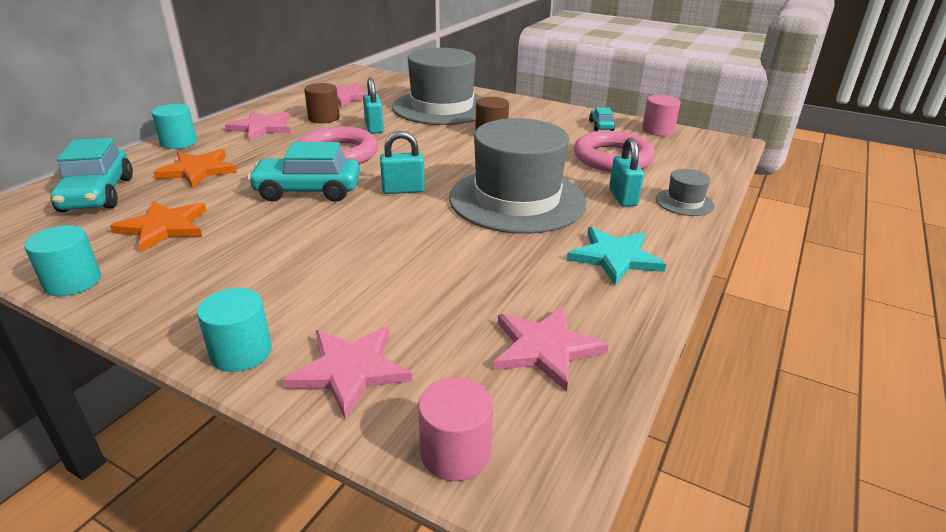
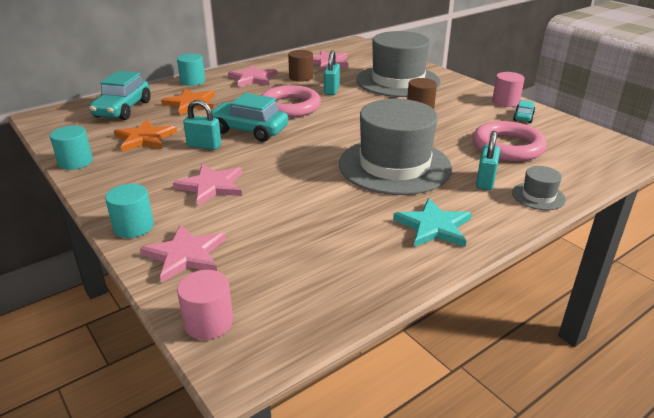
camera: 25 degrees right, 0 degrees up
turquoise padlock [380,131,425,194] -> turquoise padlock moved to [183,100,221,150]
pink star [494,306,609,392] -> pink star moved to [173,164,242,206]
pink cylinder [642,95,681,136] -> pink cylinder moved to [492,72,525,107]

